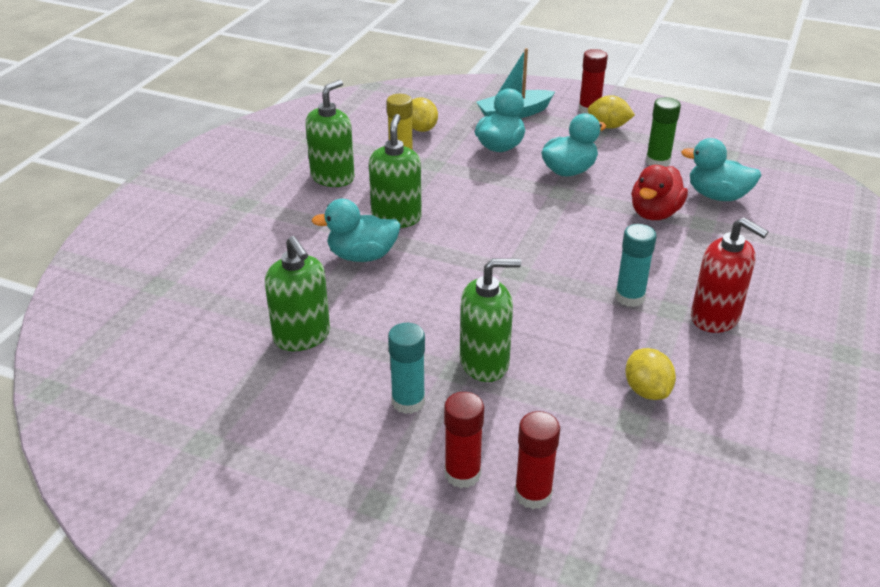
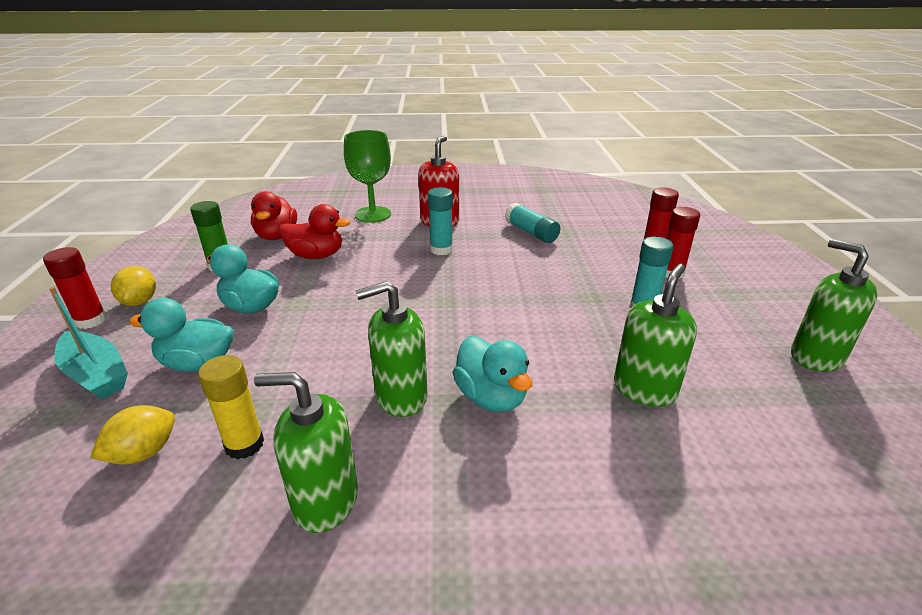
camera: 115 degrees left, 5 degrees down
green soap dispenser [460,258,521,382] -> green soap dispenser moved to [791,239,878,372]
yellow lemon [625,348,676,400] -> turquoise glue stick [505,203,561,243]
turquoise duck [681,138,761,201] -> red duck [251,191,297,240]
none -> green goblet [344,130,391,223]

